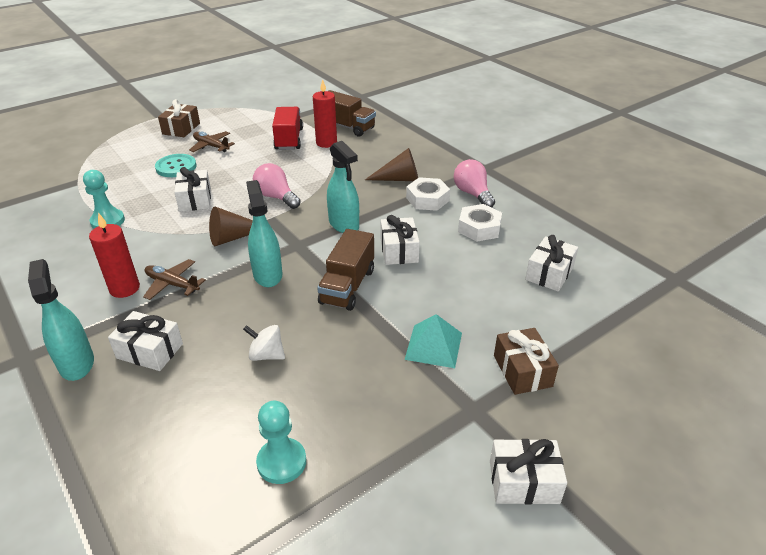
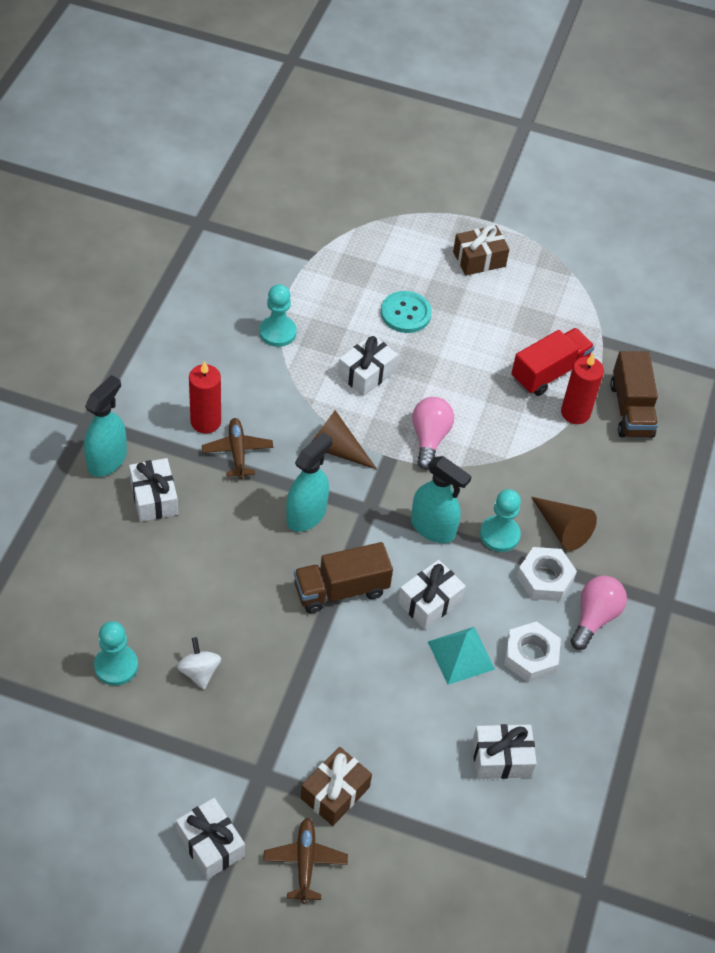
camera: 50 degrees right, 15 degrees up
brown plane [189,131,235,152] -> brown plane moved to [263,818,348,903]
white spinning top [243,325,285,361] -> white spinning top moved to [177,637,221,689]
turquoise spray bottle [327,141,359,233] -> turquoise spray bottle turned 75 degrees counterclockwise [411,456,472,543]
turquoise pyramid [405,314,462,368] -> turquoise pyramid moved to [428,627,495,685]
none -> turquoise pawn [480,489,521,552]

